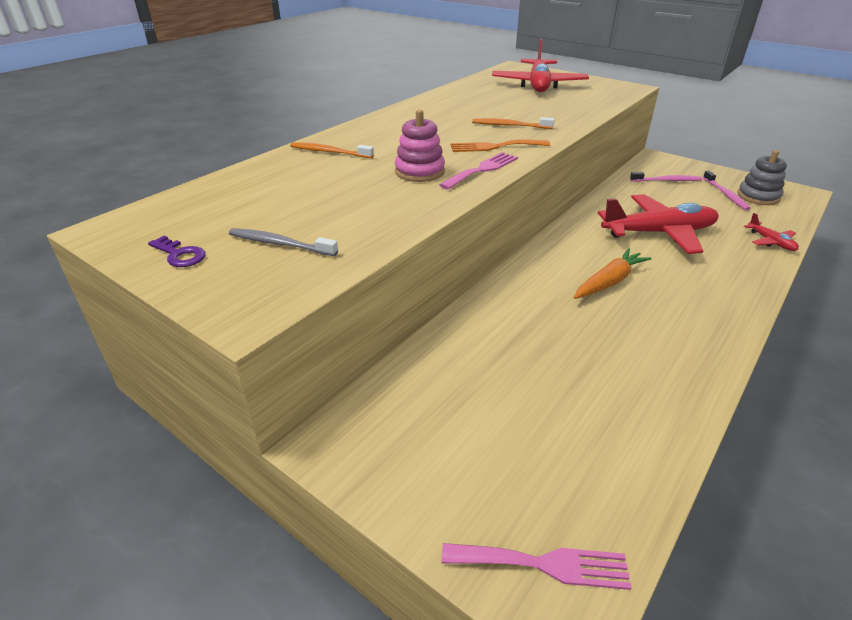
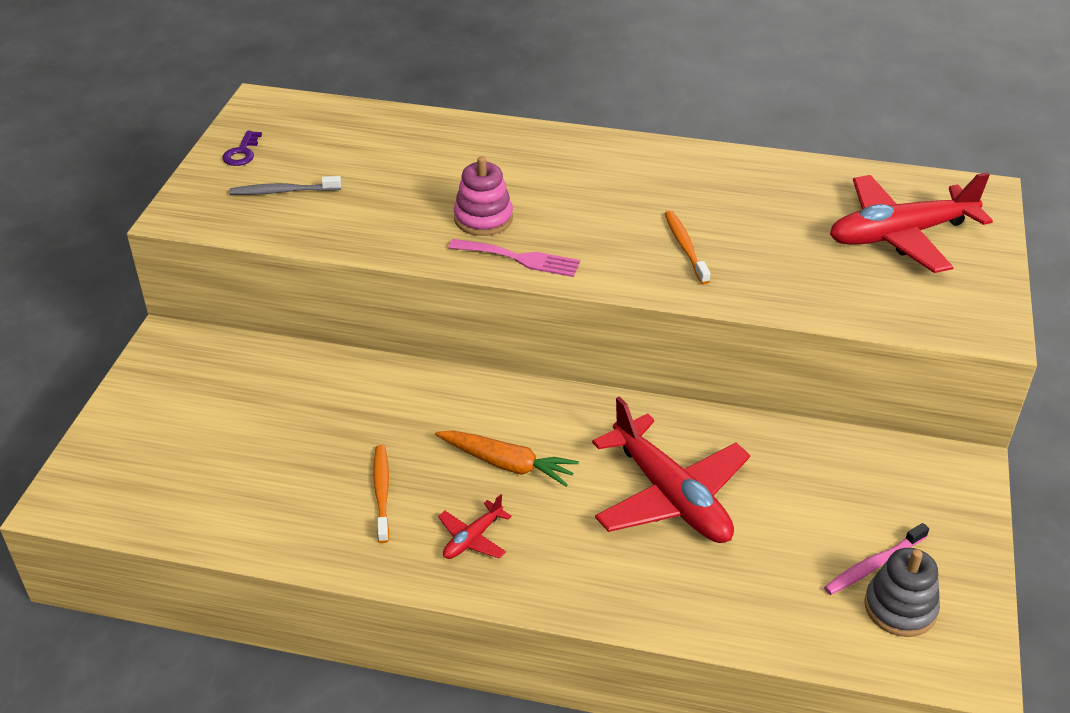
camera: 65 degrees right, 5 degrees up
grey toothbrush [229,228,338,256] -> grey toothbrush turned 90 degrees counterclockwise [230,176,341,195]
orange toothbrush [290,142,374,158] -> orange toothbrush moved to [373,445,389,543]
pink fork [442,543,632,590] -> none
orange fork [451,139,550,152] -> none
pink toothbrush [630,172,702,182] -> none
red plane [744,213,799,251] -> red plane moved to [438,494,512,559]

